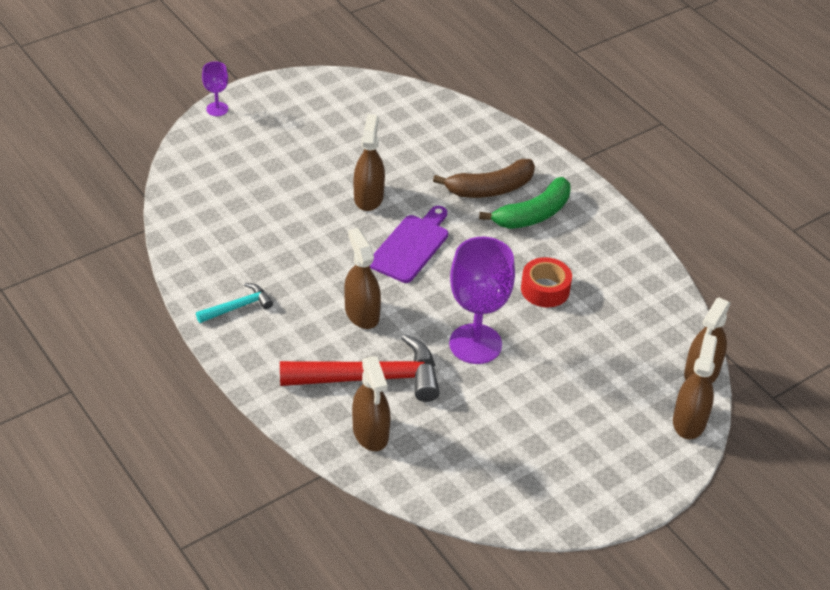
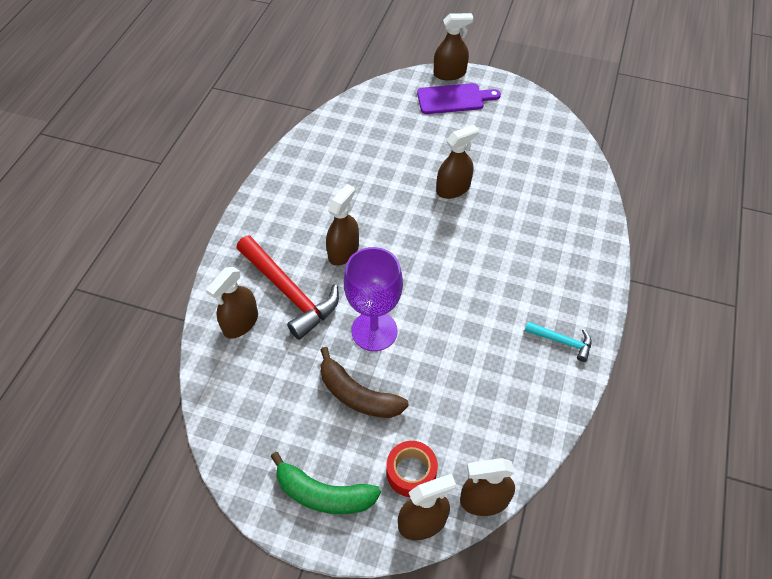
camera: 55 degrees right, 10 degrees up
turquoise hammer [196,283,273,323] -> turquoise hammer moved to [525,322,591,362]
purple goblet [202,61,228,116] -> brown spray bottle [434,13,473,80]
purple cutting board [370,206,448,283] -> purple cutting board moved to [417,83,501,114]
brown banana [433,159,535,198] -> brown banana moved to [320,347,409,418]
green banana [479,177,571,229] -> green banana moved to [271,452,381,514]
red tape [521,257,572,307] -> red tape moved to [386,441,438,497]

